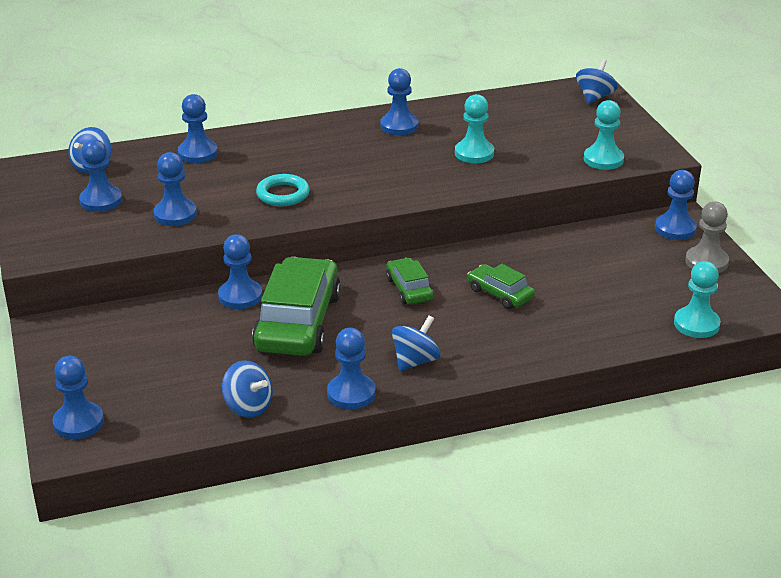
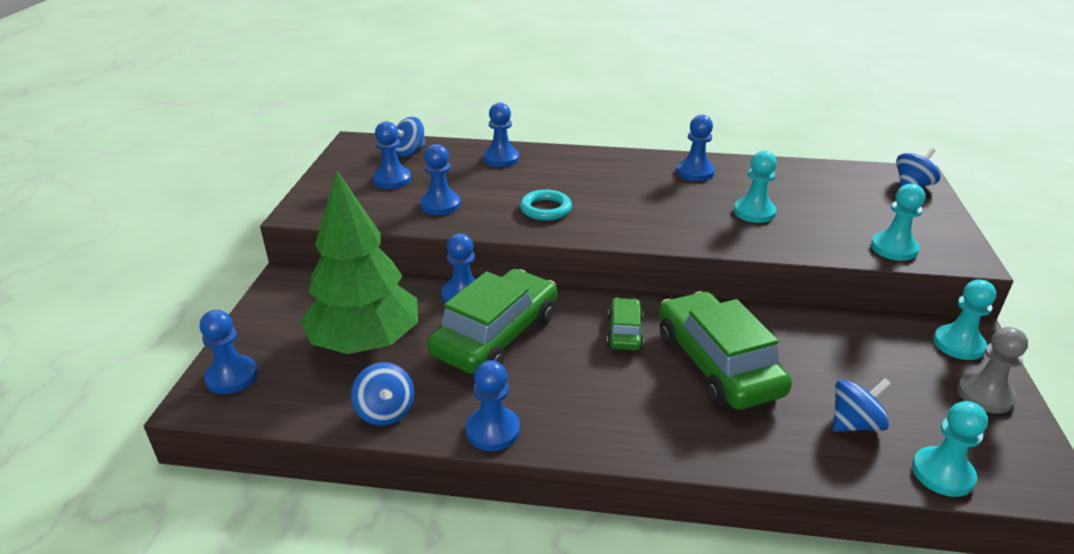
camera: 25 degrees right, 0 degrees up
blue spinning top [392,315,441,372] -> blue spinning top moved to [833,378,891,432]
green car [467,264,535,309] -> green car [659,291,792,410], size x2.01
blue pawn [655,170,697,240] -> turquoise pawn [933,279,996,360]
none -> green tree [300,171,418,354]

